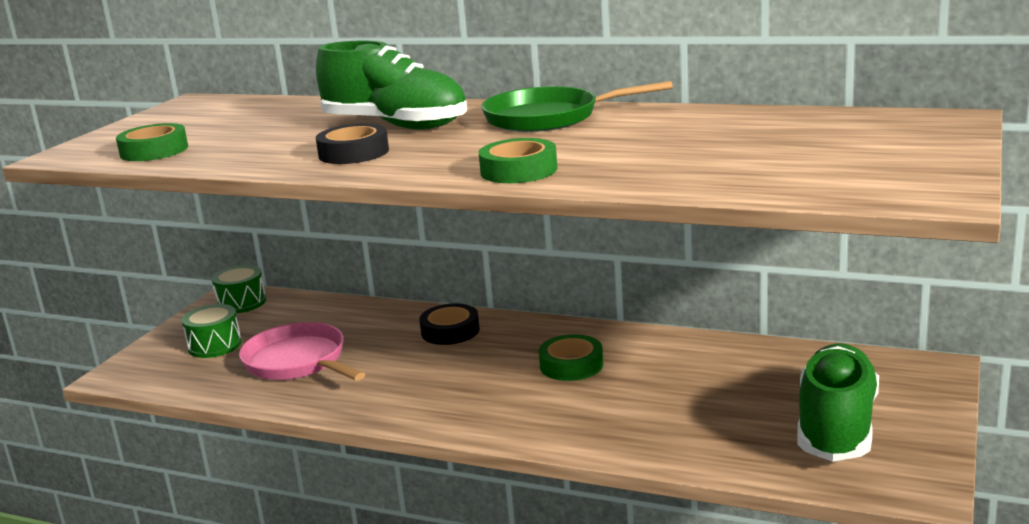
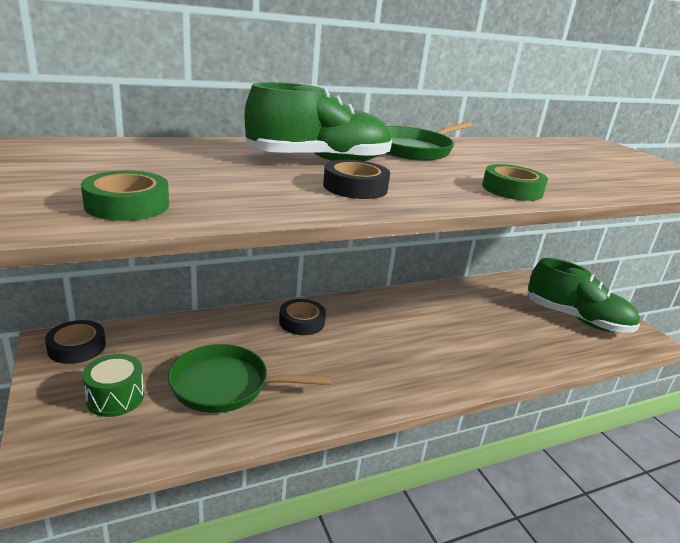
camera: 50 degrees left, 5 degrees up
green drum [212,265,266,313] -> black tape [45,320,106,364]
pink pan [239,322,365,381] -> green pan [168,344,331,413]
green tape [539,334,603,381] -> none
green shoe [797,343,879,462] -> green shoe turned 150 degrees clockwise [527,258,640,333]

